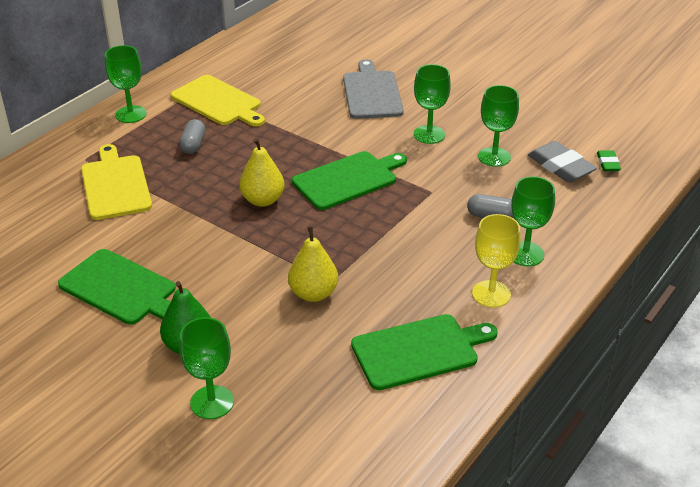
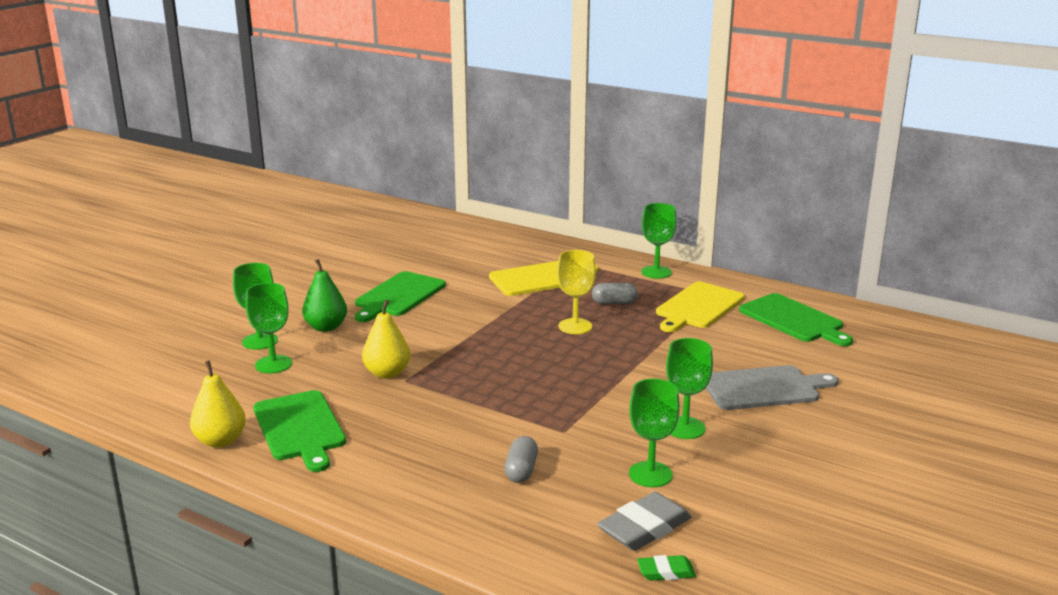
camera: 85 degrees right, 15 degrees down
yellow pear [239,138,285,207] -> yellow pear moved to [190,360,246,448]
green cutting board [292,151,407,210] -> green cutting board moved to [739,293,853,346]
yellow goblet [472,214,521,308] -> yellow goblet moved to [557,250,596,334]
green goblet [511,176,555,266] -> green goblet moved to [246,283,292,373]

